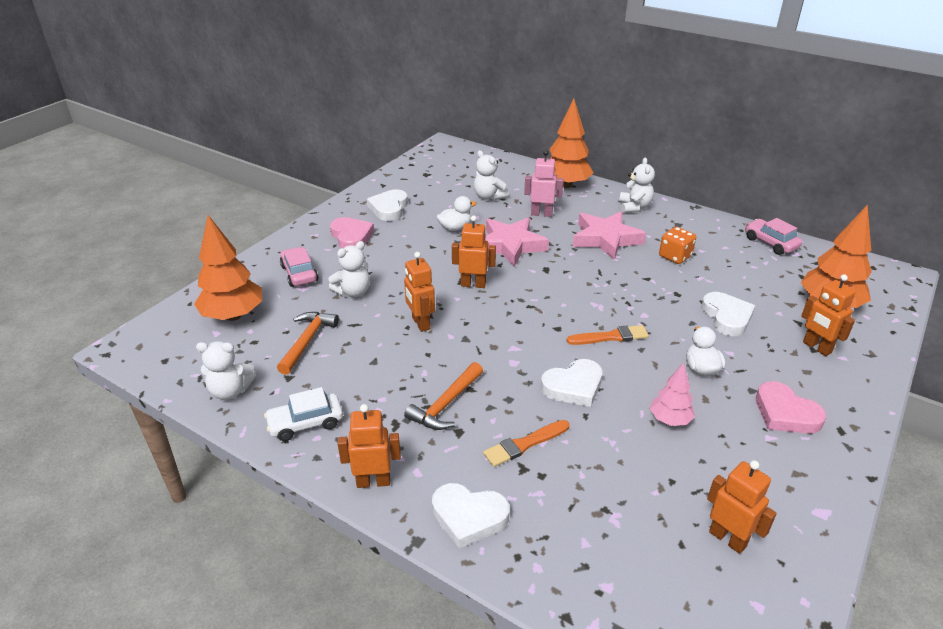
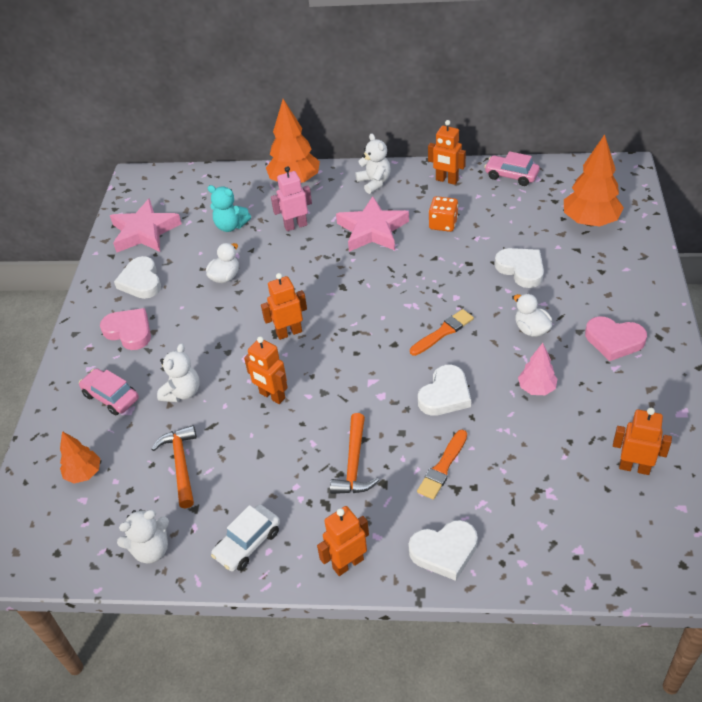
camera: 25 degrees left, 10 degrees up
orange tree [194,215,262,321] -> orange tree [60,431,100,484], size x0.56
white teddy bear [474,150,509,201] -> turquoise teddy bear [208,185,251,232]
pink star [485,217,549,267] -> pink star moved to [110,198,182,253]
orange robot [801,274,856,356] -> orange robot moved to [428,120,466,185]

